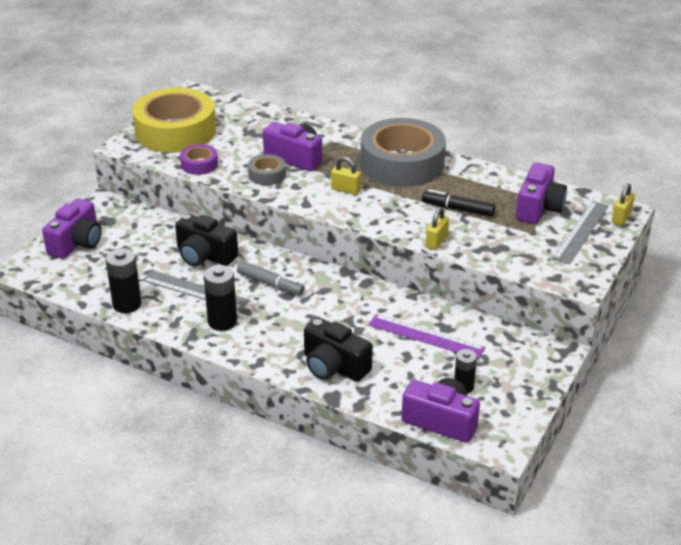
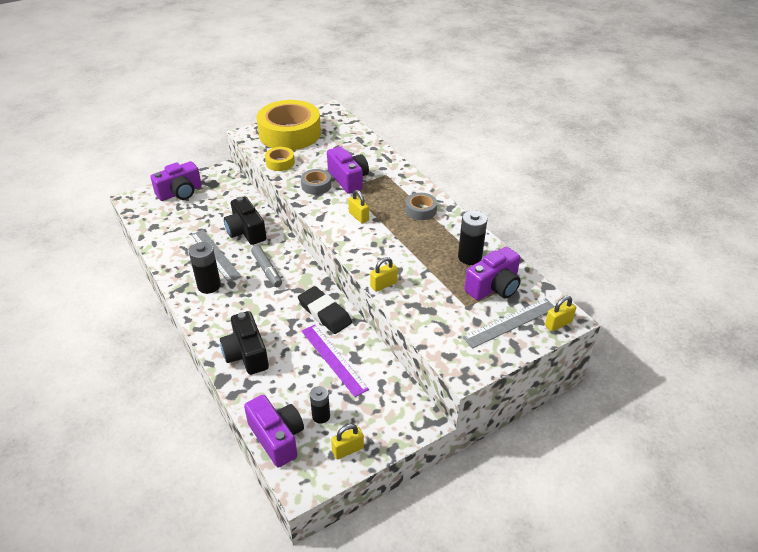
camera: 30 degrees right, 5 degrees up
black battery [106,248,142,313] -> black battery moved to [458,210,487,265]
purple tape [180,144,218,175] -> yellow tape [265,147,295,171]
grey tape [361,118,446,187] -> grey tape [405,193,437,220], size x0.44
black marker [422,189,495,217] -> none
none -> black eraser [298,286,352,334]
none -> yellow padlock [331,424,364,459]

